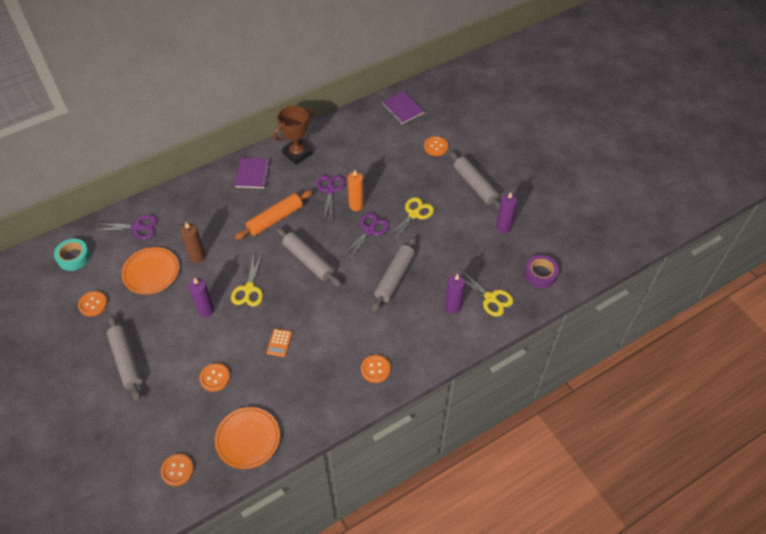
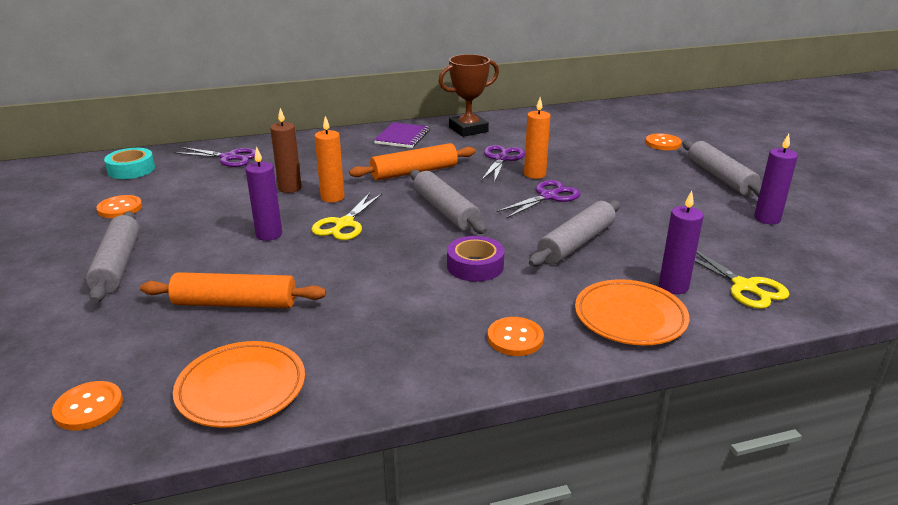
camera: 15 degrees right, 25 degrees down
orange plate [121,247,179,294] -> orange plate moved to [575,279,689,345]
orange button [199,363,230,392] -> orange rolling pin [140,272,326,308]
orange calculator [267,329,292,357] -> none
purple notebook [382,91,425,124] -> none
yellow scissors [385,197,434,244] -> none
purple tape [524,255,559,288] -> purple tape moved to [447,236,505,282]
none -> orange candle [315,116,345,203]

